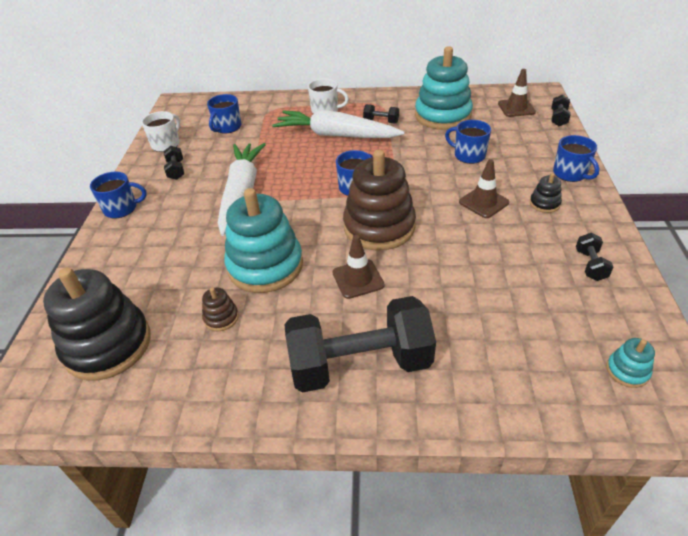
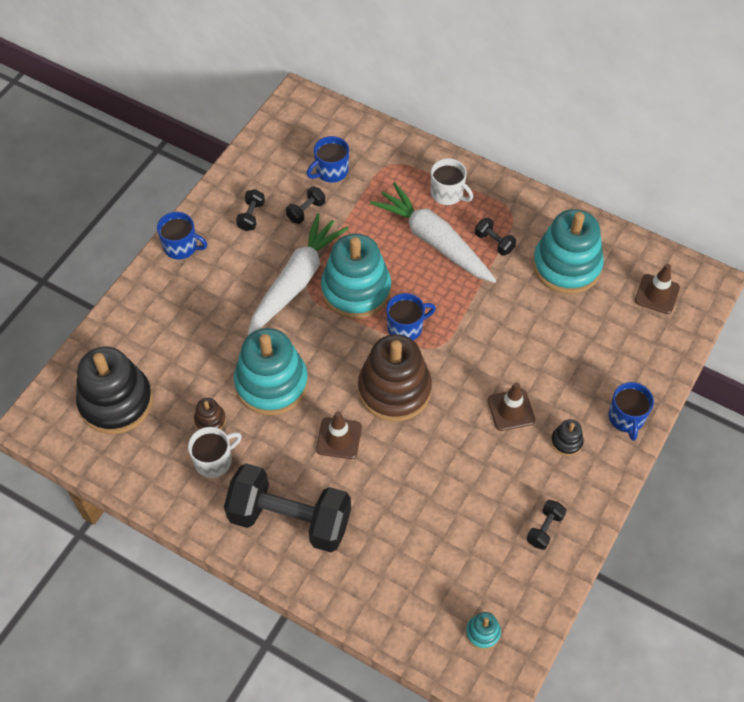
camera: 25 degrees right, 15 degrees up
white mug [141,111,180,152] -> white mug moved to [188,427,242,478]
blue mug [445,120,491,164] -> none
black dumbbell [551,95,571,126] -> black dumbbell moved to [286,186,325,224]
none -> turquoise stacking toy [321,234,391,319]

